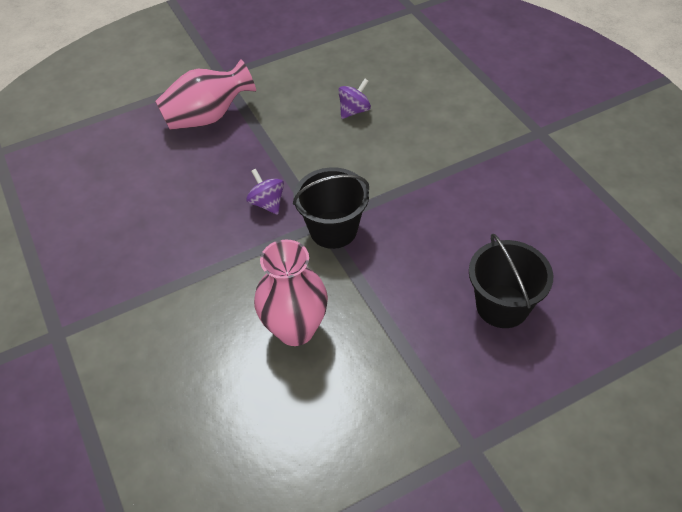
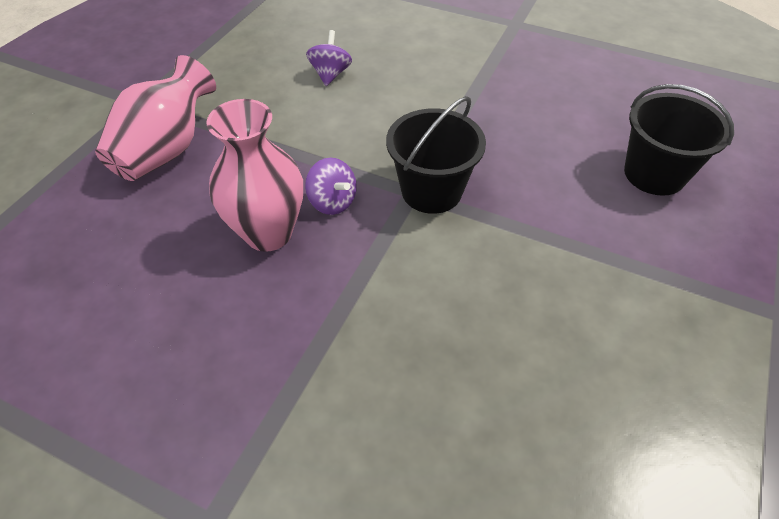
camera: 40 degrees left, 0 degrees up
purple spinning top [246,169,284,215] -> purple spinning top turned 150 degrees counterclockwise [305,158,357,215]
pink vase [254,239,328,346] -> pink vase moved to [206,99,303,252]

